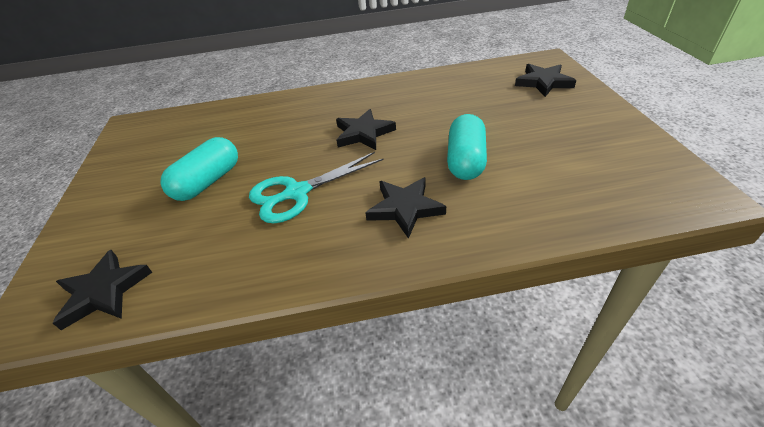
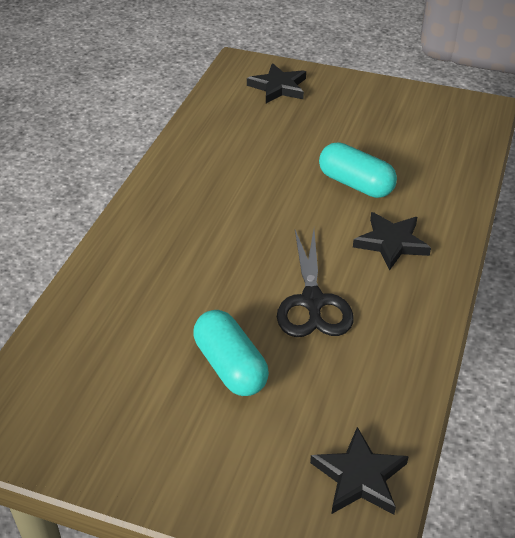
camera: 65 degrees left, 0 degrees up
turquoise scissors [249,152,384,223] -> black scissors [277,230,354,337]
black star [336,109,396,150] -> none

